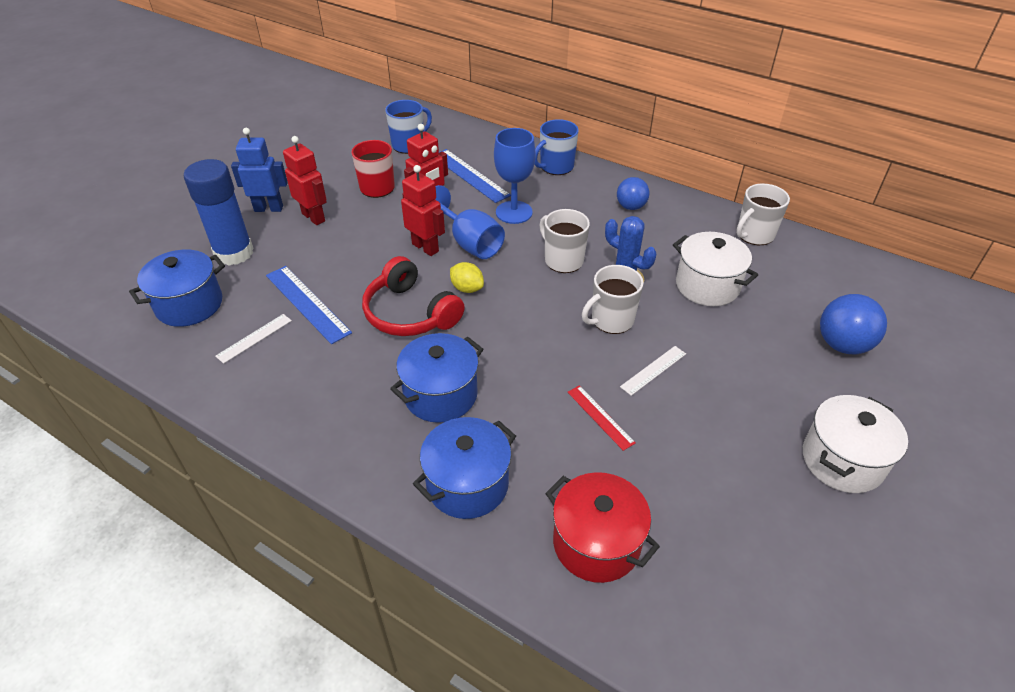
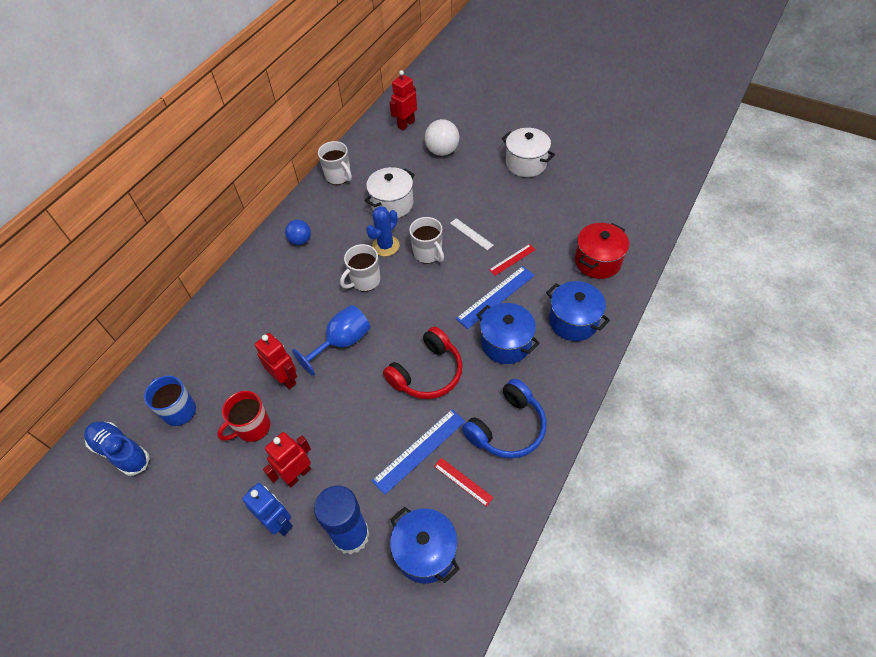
camera: 90 degrees left, 10 degrees up
white ruler [215,314,292,364] -> red ruler [434,458,494,507]
blue robot [231,128,288,212] -> blue robot turned 135 degrees clockwise [242,483,293,536]
red robot [401,165,445,256] -> red robot moved to [389,70,417,130]
blue ruler [440,149,511,203] -> blue ruler moved to [456,266,535,329]
yellow lemon [450,262,484,293] -> none
blue goblet [494,128,536,224] -> none
blue mug [534,119,579,175] -> none
blue ball [820,294,887,354] -> white ball [425,119,459,156]
none -> blue shoe [84,422,150,476]
none -> blue headphones [462,379,547,459]

